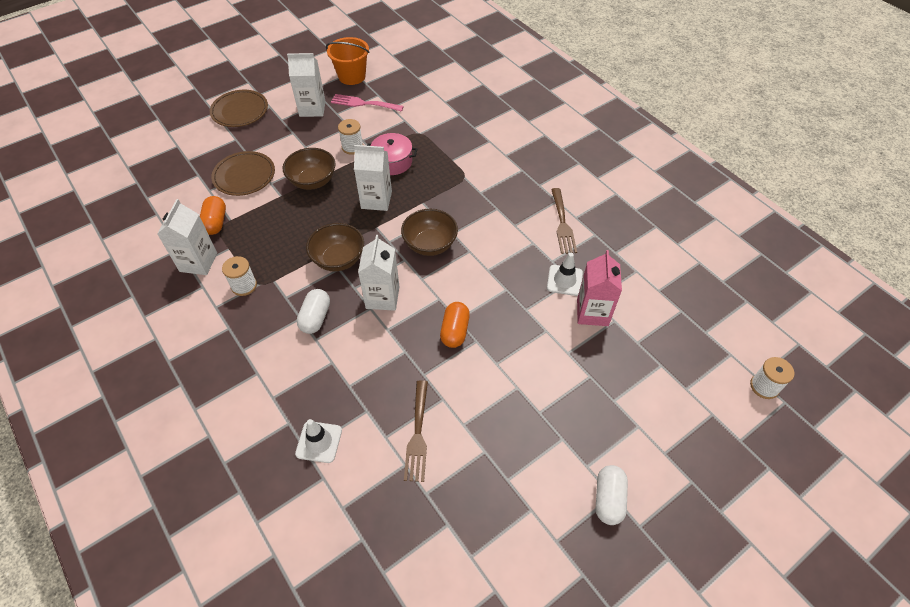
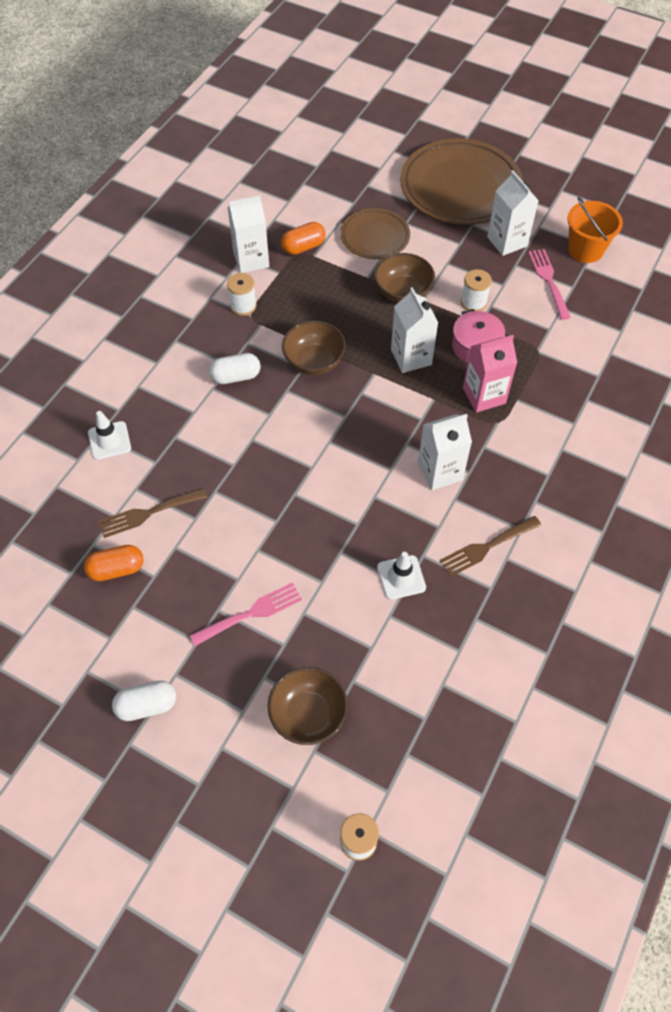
camera: 65 degrees right, 5 degrees up
brown plate [210,90,268,127] -> brown plate [400,139,523,225], size x1.81
white carton [358,235,400,311] -> white carton moved to [418,414,472,490]
brown bowl [401,209,458,256] -> brown bowl moved to [268,667,348,745]
orange capsule [440,302,470,348] -> orange capsule moved to [84,545,144,581]
pink carton [577,250,622,326] -> pink carton moved to [463,335,517,413]
none -> pink fork [190,582,302,646]

